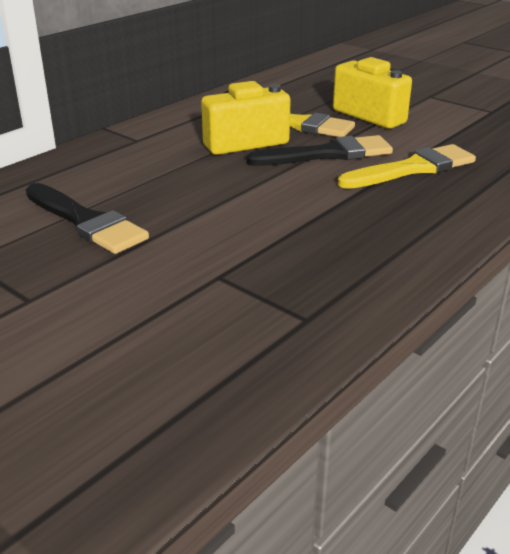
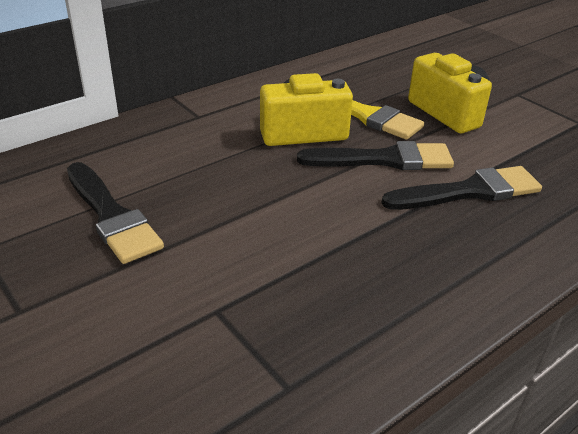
camera: 10 degrees right, 5 degrees up
yellow brush [338,144,476,189] -> black brush [382,166,542,210]

